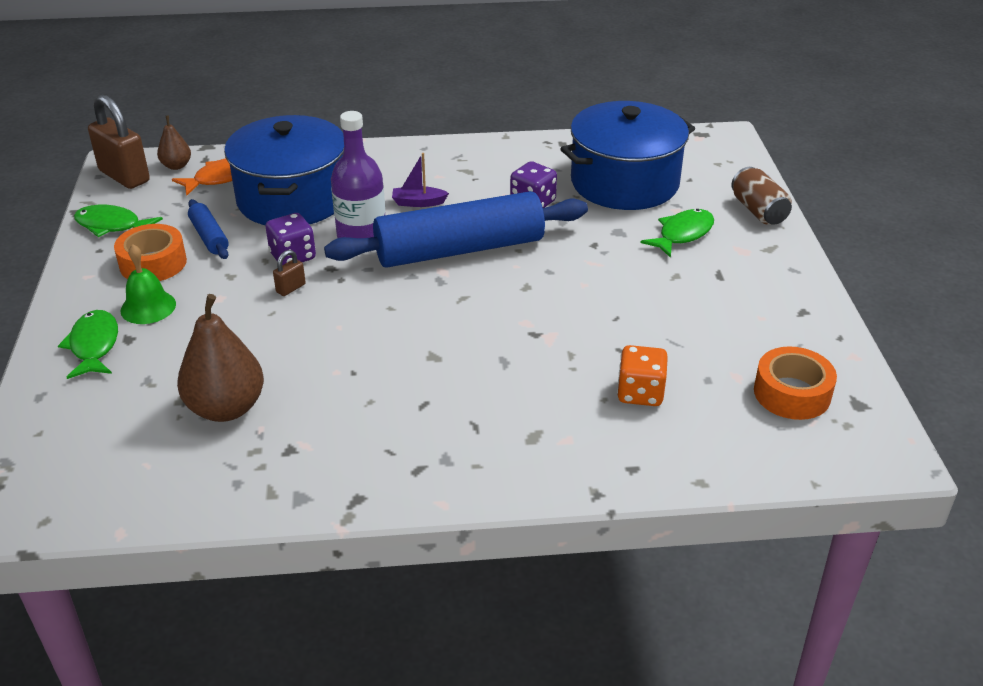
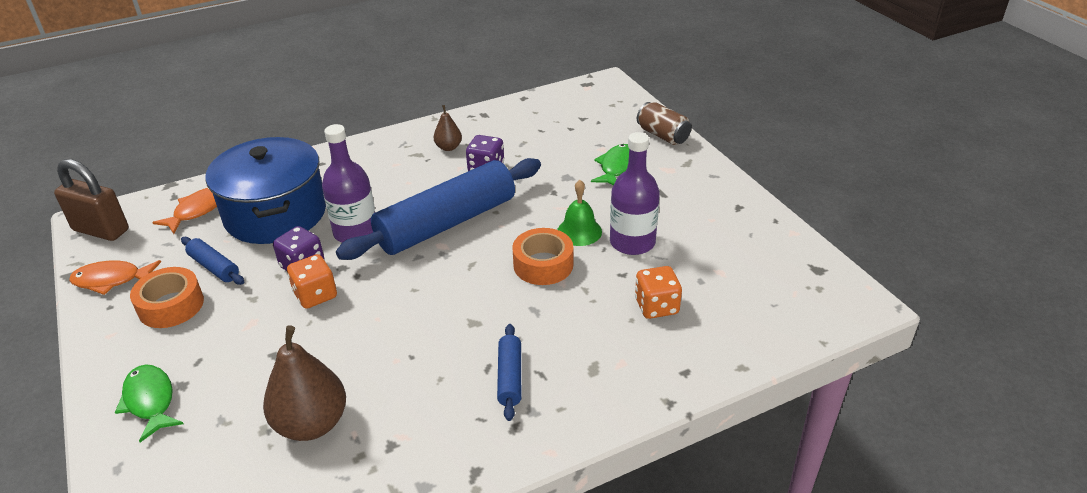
camera: 20 degrees left, 0 degrees up
green fish [74,205,163,237] -> orange fish [69,260,161,295]
green bell [121,244,176,324] -> green bell moved to [557,180,602,246]
brown pear [157,116,191,170] -> brown pear moved to [433,105,462,151]
brown padlock [273,250,306,296] -> orange dice [287,254,337,309]
purple boat [392,153,449,207] -> none
blue pot [560,101,695,210] -> none
orange tape [754,346,837,420] -> orange tape moved to [512,228,573,285]
none -> blue rolling pin [497,324,521,421]
none -> purple bottle [610,132,660,255]

